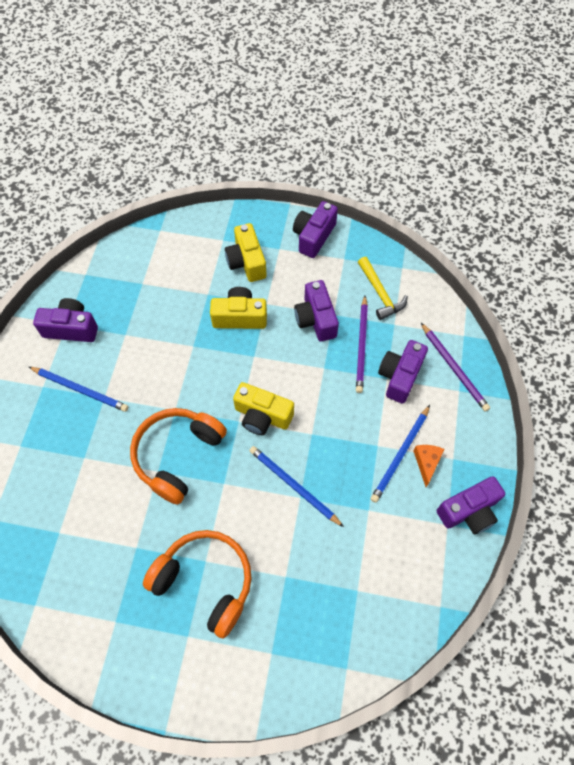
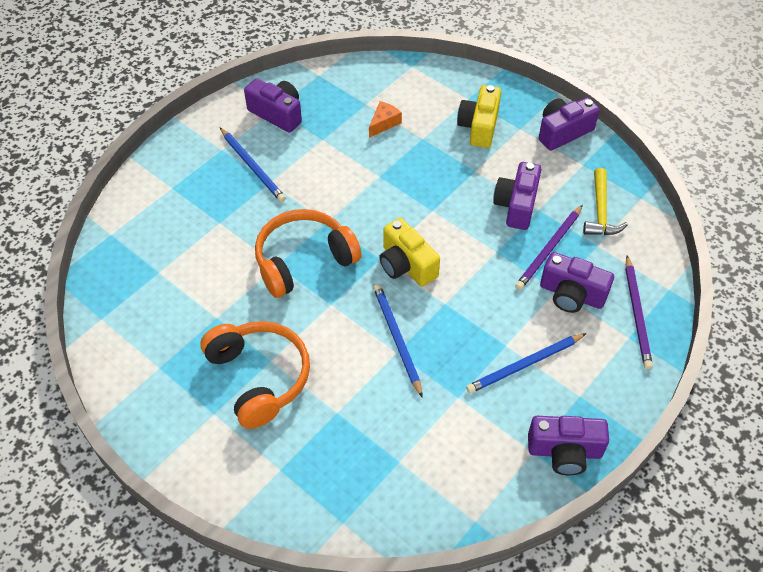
camera: 30 degrees right, 10 degrees down
yellow camera [210,287,267,329] -> none
purple camera [378,340,428,404] -> purple camera turned 120 degrees counterclockwise [540,252,614,313]
orange cheese [413,445,444,487] -> orange cheese moved to [369,101,402,138]

